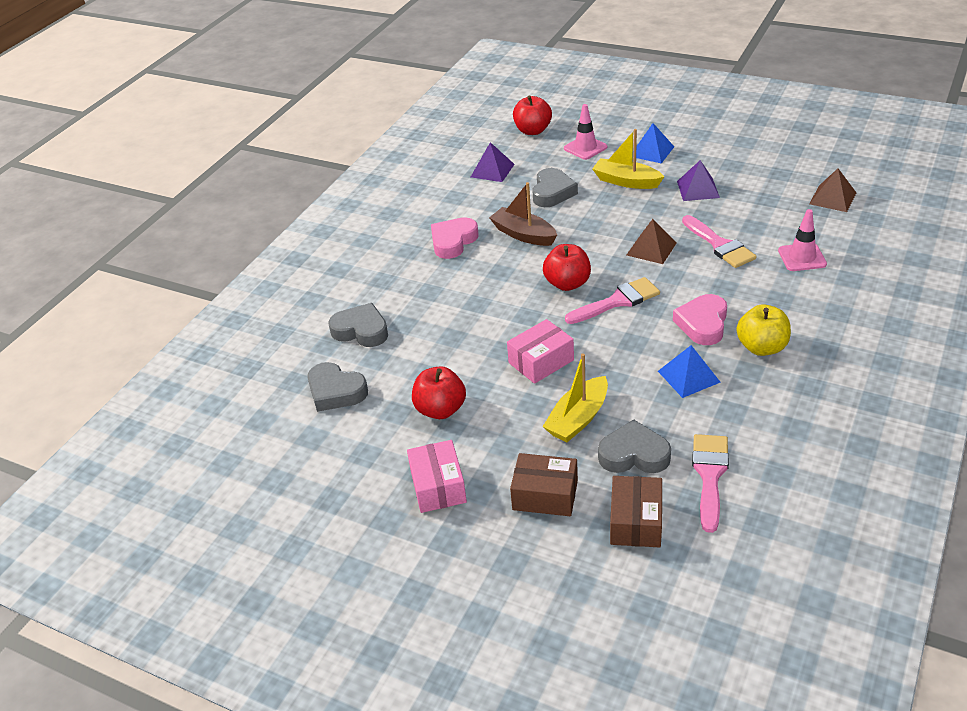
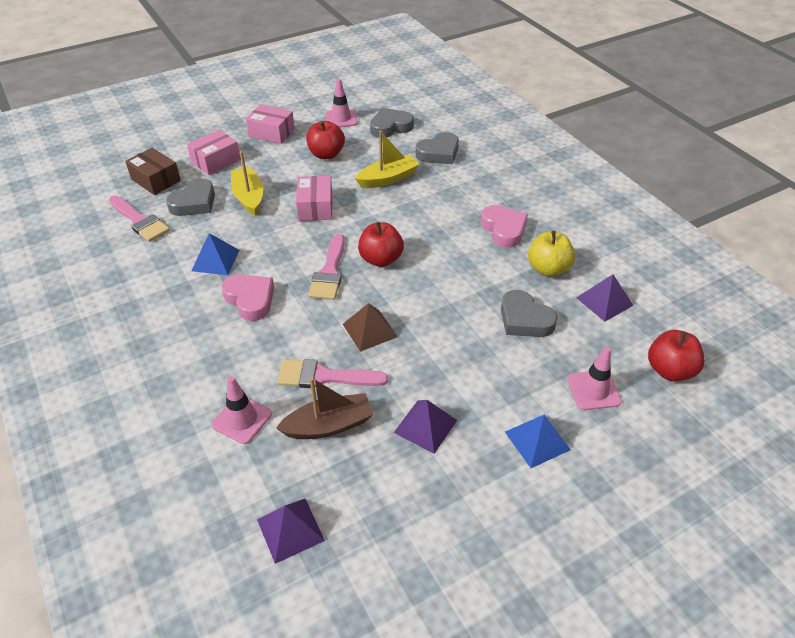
camera: 120 degrees right, 5 degrees up
brown boat [489,182,557,246] -> brown boat moved to [276,377,373,439]
brown box [510,453,578,516] -> pink box [187,129,241,175]
yellow boat [592,129,664,189] -> yellow boat moved to [355,131,419,188]
yellow apple [736,304,791,356] -> yellow apple moved to [528,231,575,277]
brown pyramid [809,169,856,212] -> purple pyramid [257,499,325,564]
none -> pink traffic cone [325,79,358,127]

